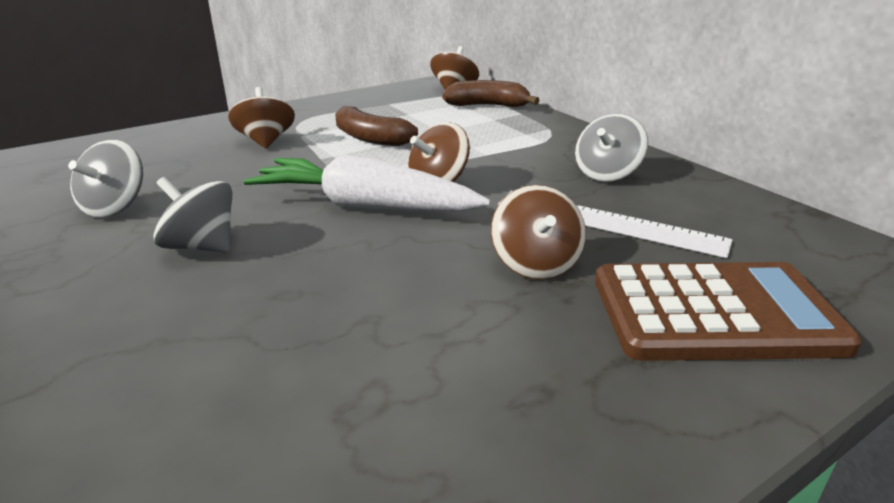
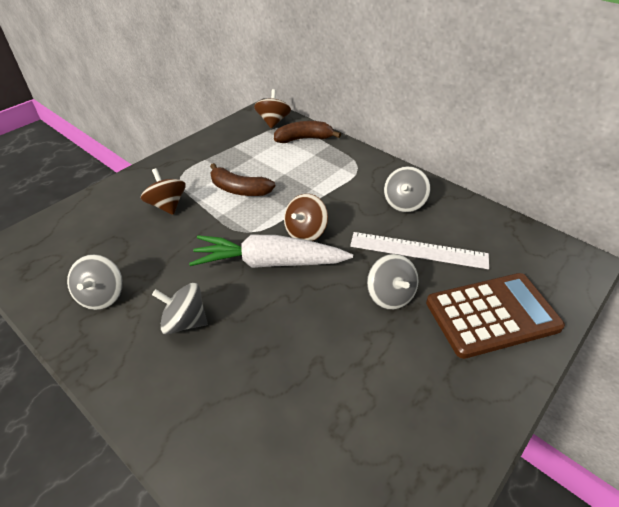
camera: 15 degrees left, 15 degrees up
brown spinning top [491,185,586,280] -> grey spinning top [367,254,419,310]

